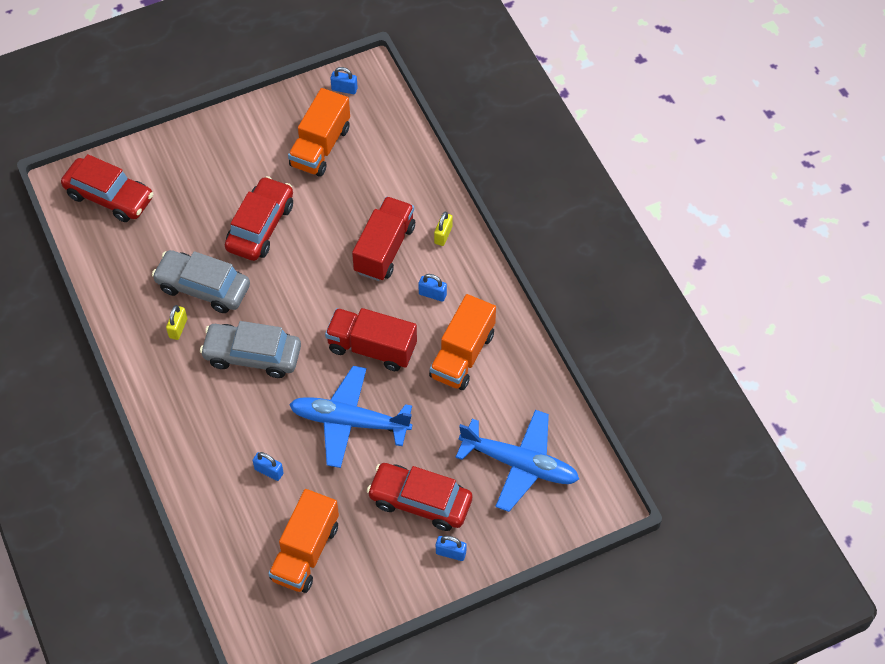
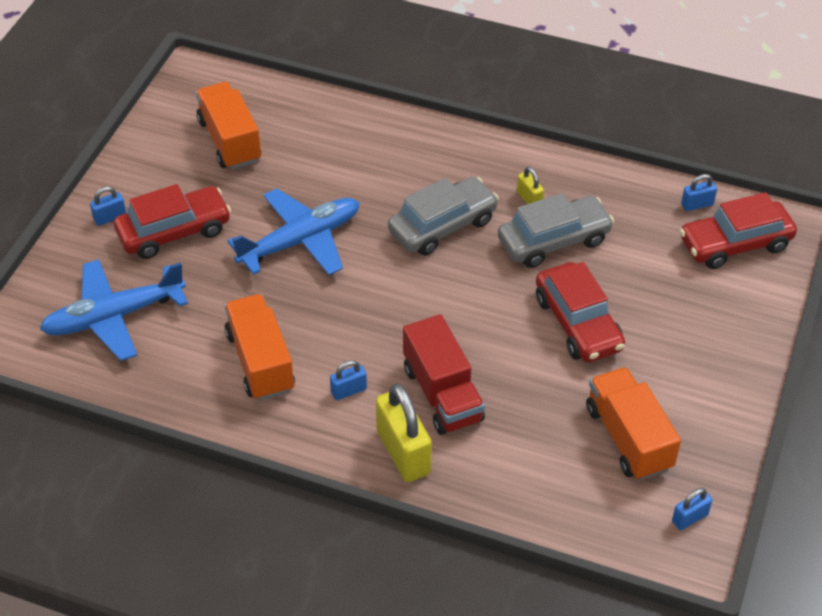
camera: 135 degrees right, 10 degrees down
blue padlock [253,452,284,481] -> blue padlock moved to [681,174,717,211]
red truck [325,308,417,371] -> none
yellow padlock [434,212,453,246] -> yellow padlock [376,384,432,482], size x2.04

